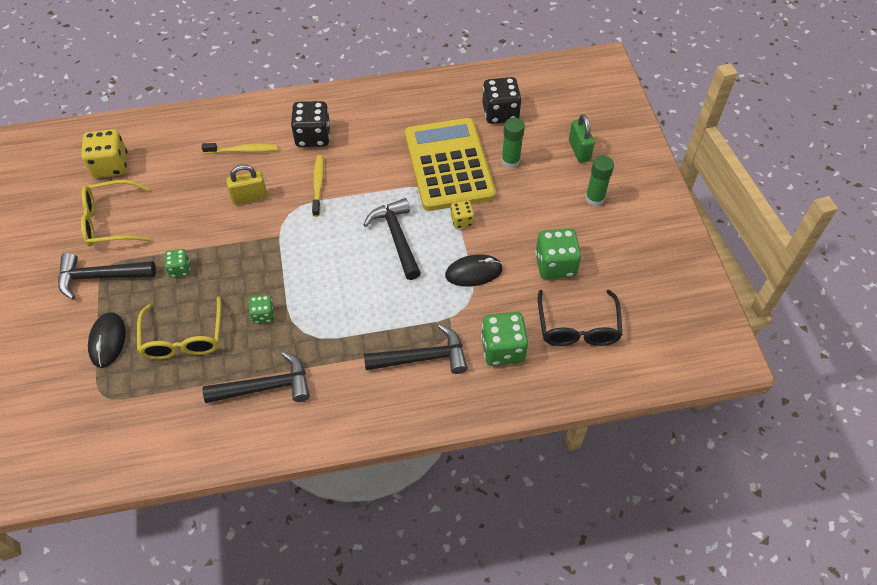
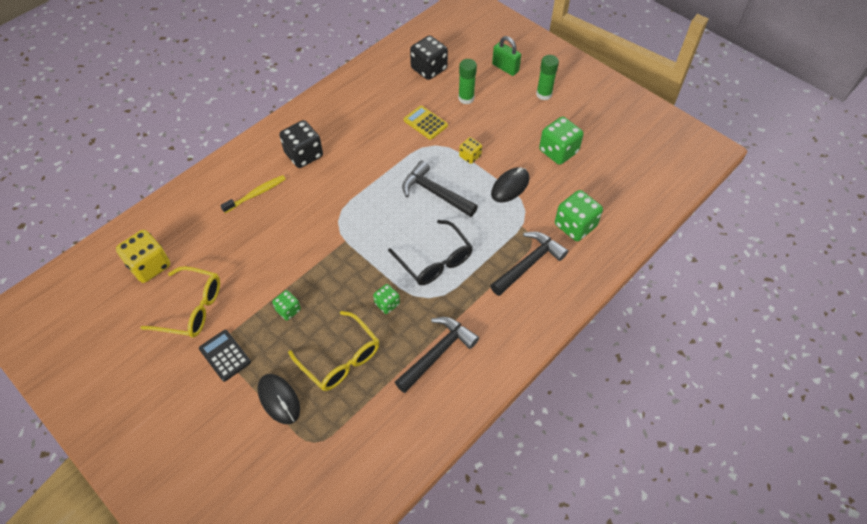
camera: 35 degrees left, 0 degrees up
black hammer [58,253,156,299] -> black calculator [199,330,251,382]
yellow glasses [81,180,152,247] -> yellow glasses turned 120 degrees counterclockwise [141,266,220,338]
yellow padlock [226,165,267,205] -> none
yellow toothbrush [312,155,324,217] -> none
yellow calculator [405,118,496,211] -> yellow calculator [404,106,448,140], size x0.42
black glasses [538,290,623,346] -> black glasses moved to [388,220,473,285]

